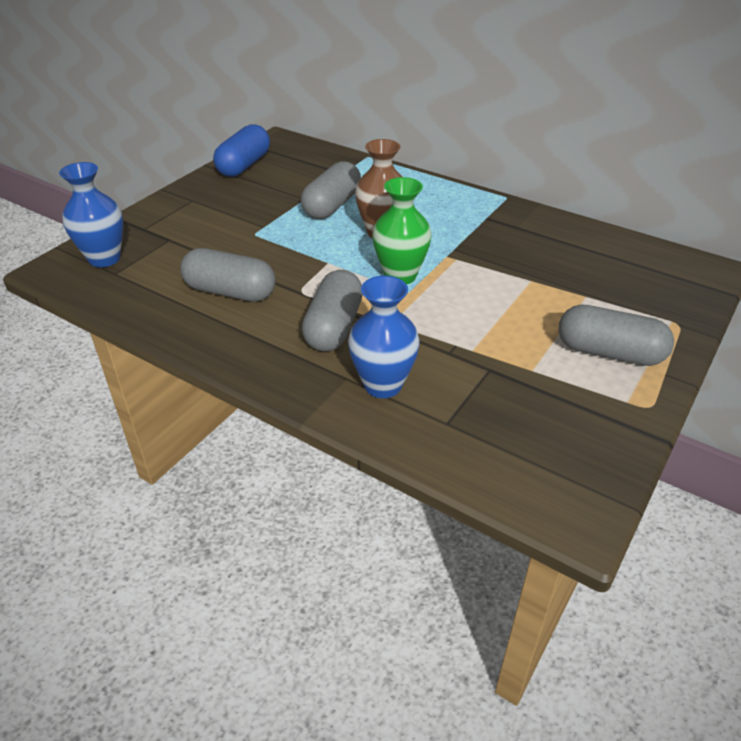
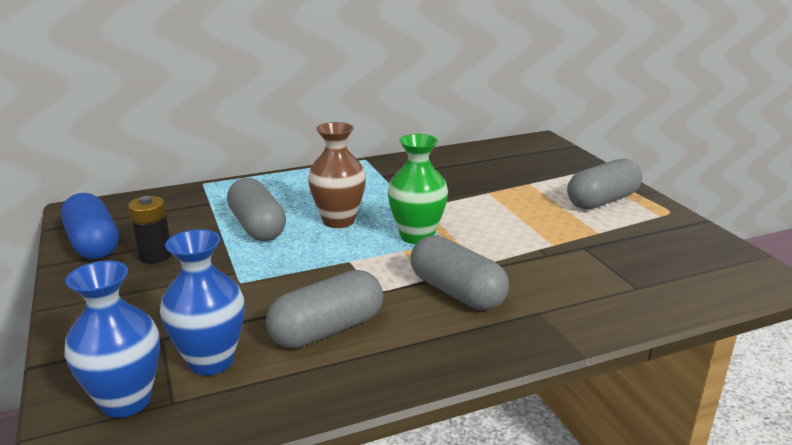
camera: 55 degrees left, 15 degrees down
blue vase [348,275,420,398] -> blue vase moved to [160,229,245,376]
none -> black battery [128,196,172,263]

